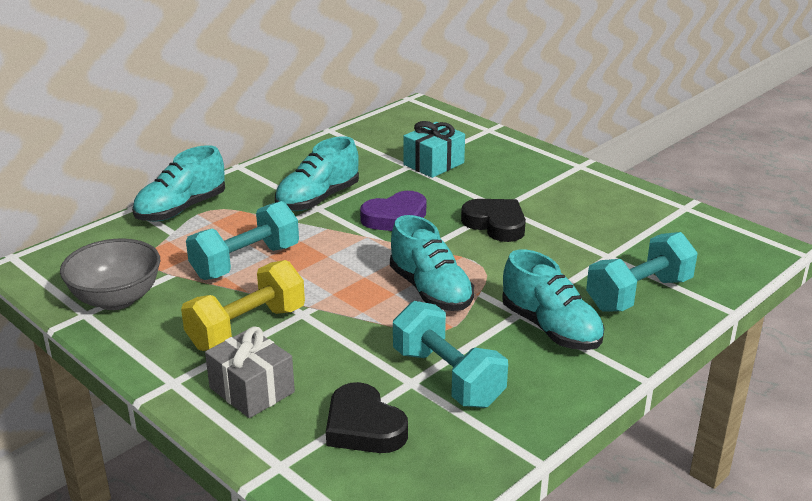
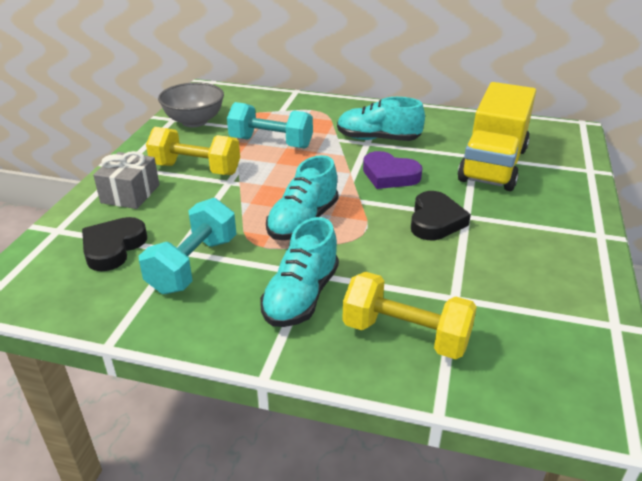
camera: 60 degrees right, 5 degrees up
turquoise shoe [132,145,225,222] -> none
turquoise gift [404,121,465,178] -> yellow truck [458,82,536,191]
turquoise dumbbell [586,232,698,312] -> yellow dumbbell [342,272,477,359]

